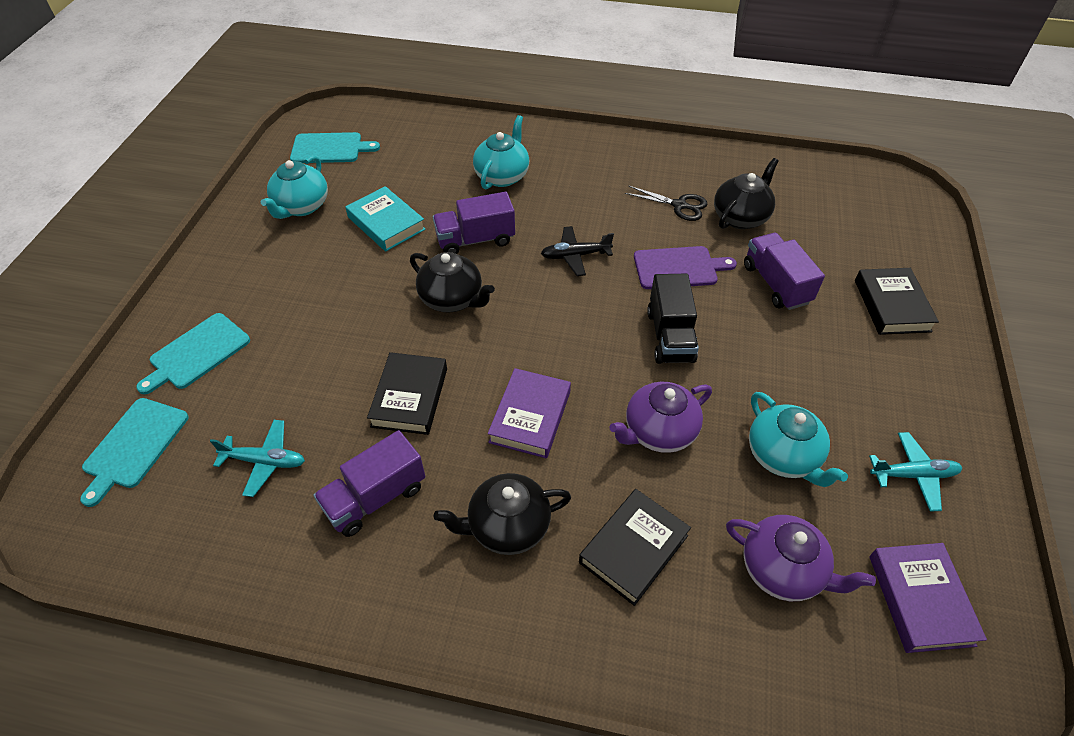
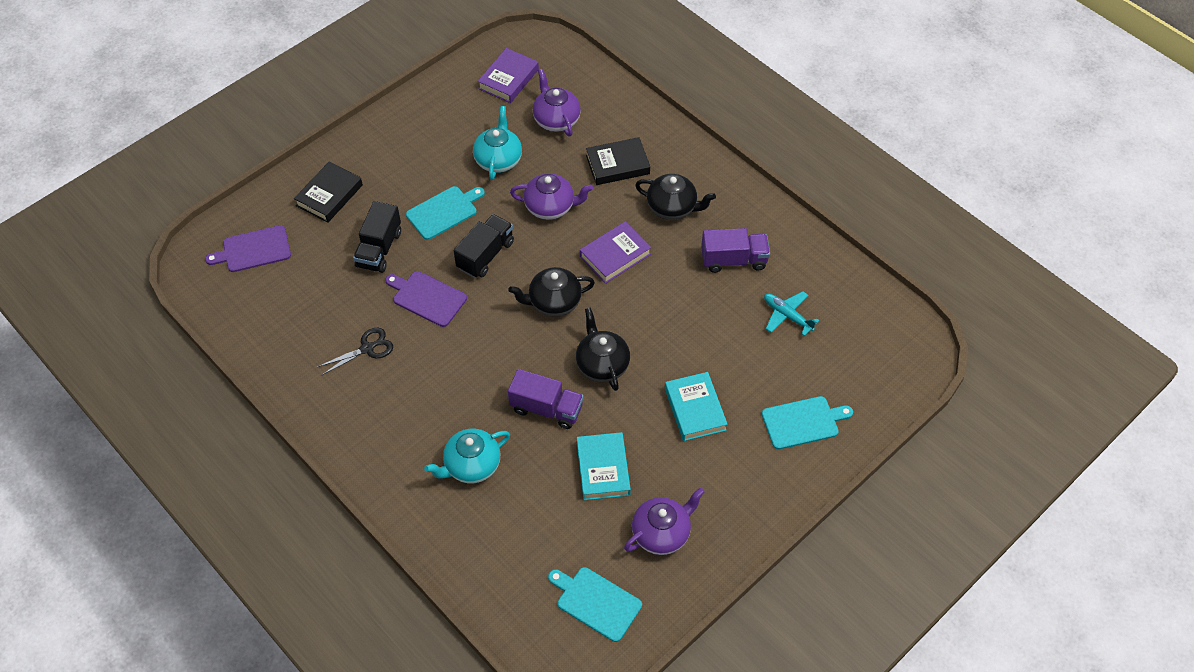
camera: 145 degrees left, 5 degrees up
turquoise cutting board [80,398,189,507] -> turquoise cutting board moved to [406,186,485,240]
turquoise teapot [261,155,328,219] -> purple teapot [624,487,705,555]
black book [367,352,447,435] -> none
black plane [541,226,614,276] -> none
black scissors [625,186,707,221] -> black scissors turned 90 degrees clockwise [317,327,393,375]
black teapot [714,158,779,229] -> black teapot moved to [509,267,595,317]
purple truck [744,233,825,310] -> black truck [353,201,401,273]
turquoise plane [869,432,962,512] -> none
none -> purple cutting board [205,225,291,272]
none -> turquoise book [665,372,728,441]

